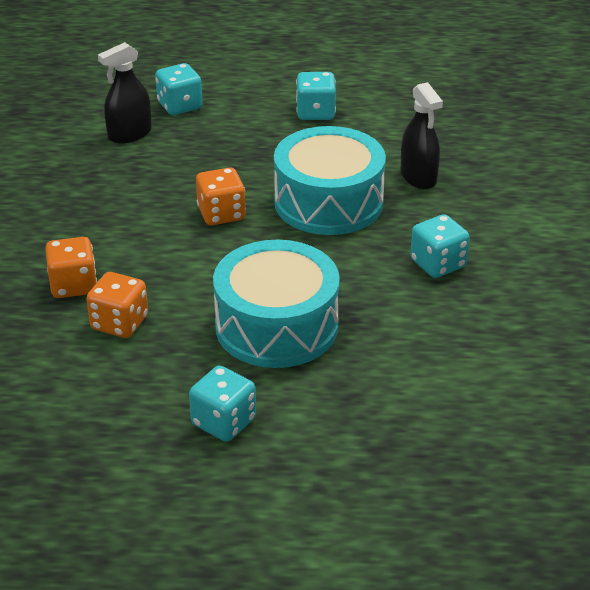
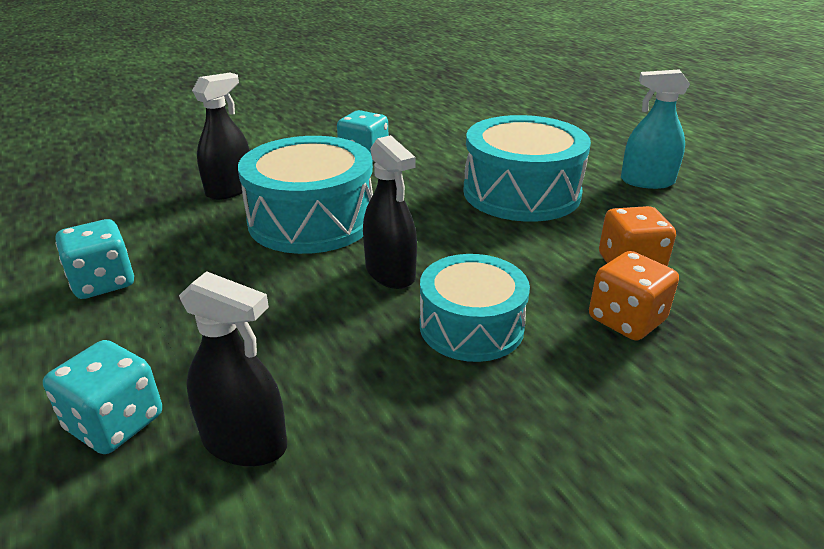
camera: 120 degrees left, 5 degrees down
turquoise dice [189,366,256,442] -> turquoise spray bottle [621,69,690,189]
orange dice [196,167,246,225] -> black spray bottle [363,135,417,289]
none -> turquoise drum [420,254,530,362]

